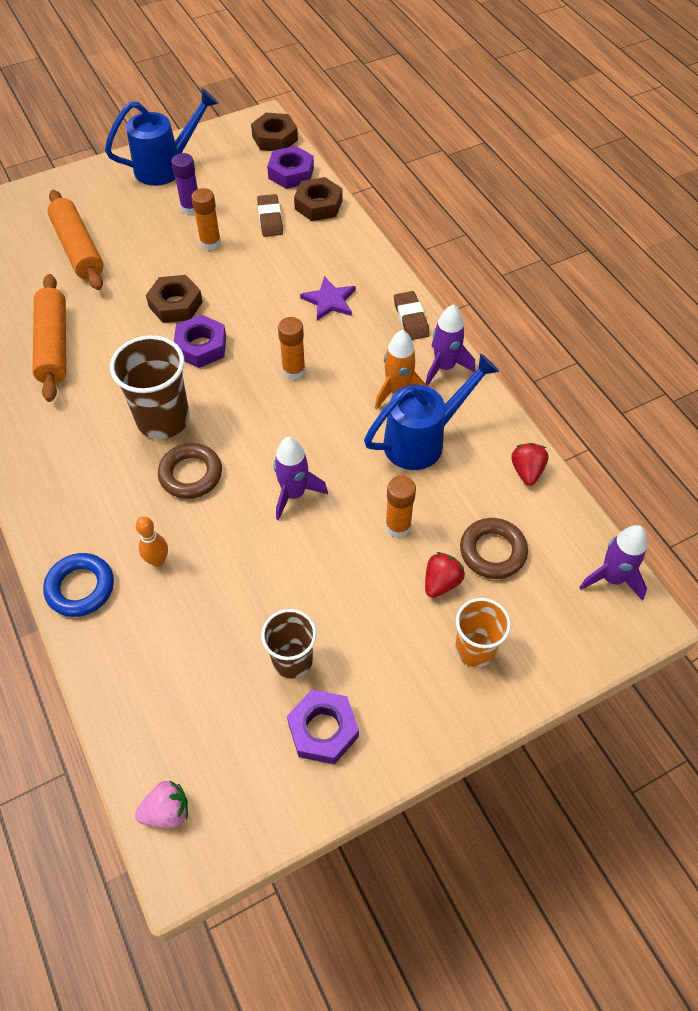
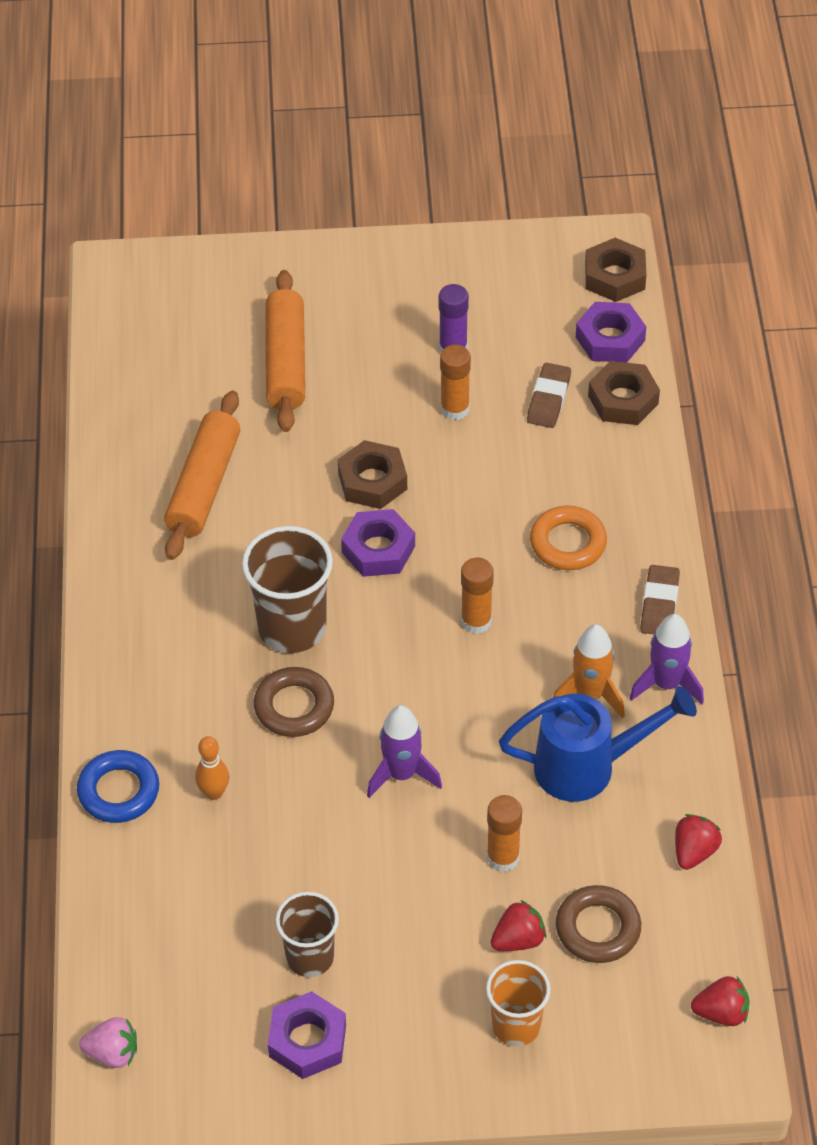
camera: 25 degrees right, 5 degrees down
blue watering can [105,88,219,186] -> none
purple star [300,276,356,321] -> orange ring [530,506,607,570]
purple rocket [579,525,648,601] -> red strawberry [691,976,750,1026]

